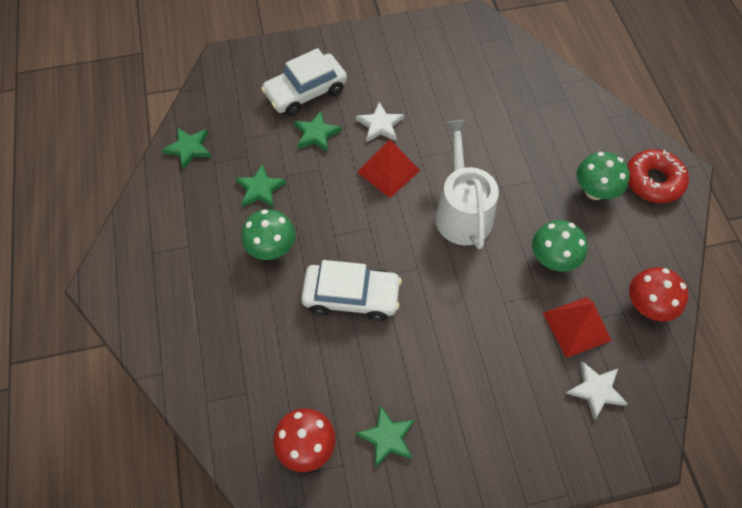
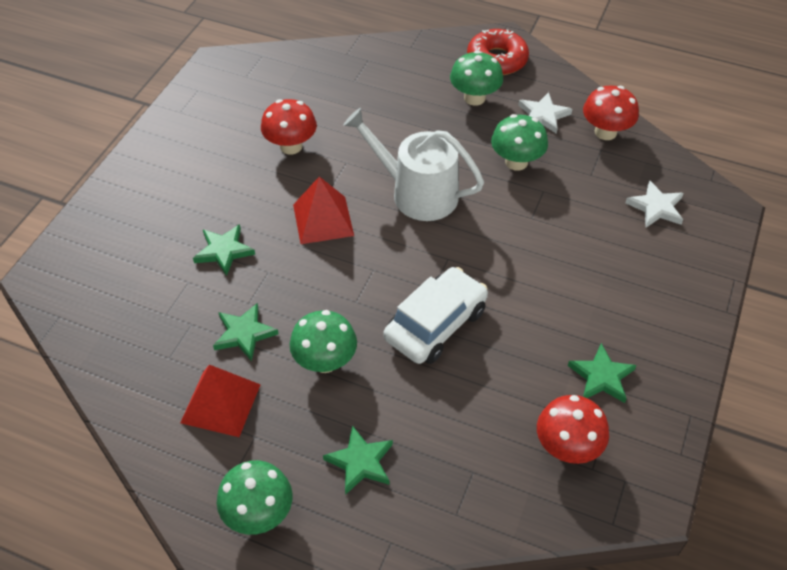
camera: 55 degrees left, 10 degrees down
green star [162,127,211,170] -> green star moved to [323,425,393,495]
white car [261,48,347,116] -> none
white star [356,102,404,142] -> white star moved to [518,92,572,134]
red pyramid [543,297,612,358] -> red pyramid moved to [180,365,261,437]
none -> green mushroom [217,460,293,535]
none -> red mushroom [261,99,317,154]

